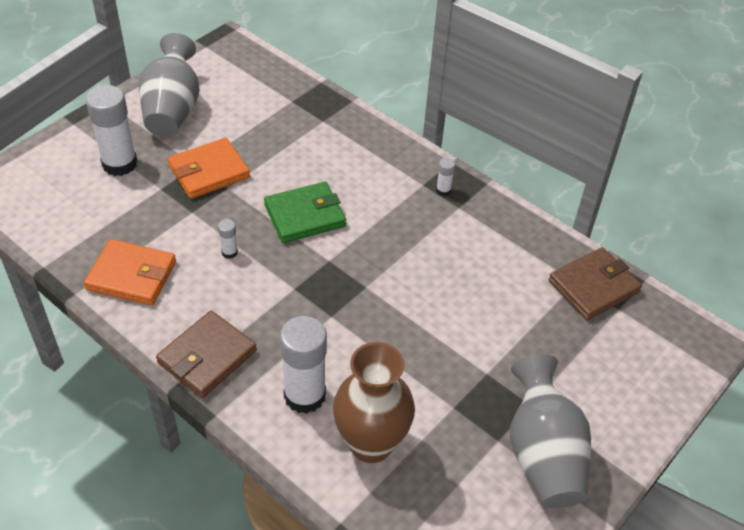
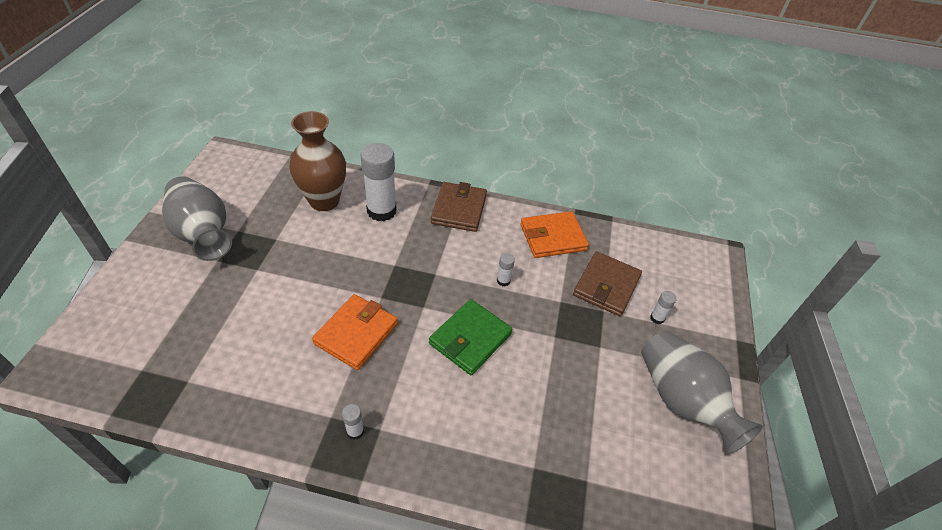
camera: 150 degrees right, 0 degrees up
white glue stick [86,85,137,176] -> white glue stick [650,291,677,324], size x0.44
orange wallet [168,138,250,199] -> orange wallet moved to [312,294,398,370]
brown wallet [548,247,642,320] -> brown wallet moved to [573,251,642,317]

